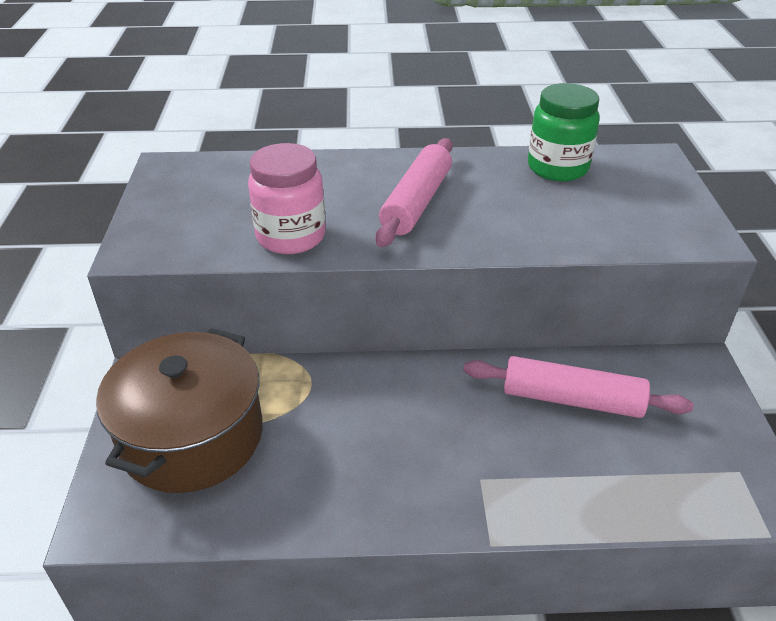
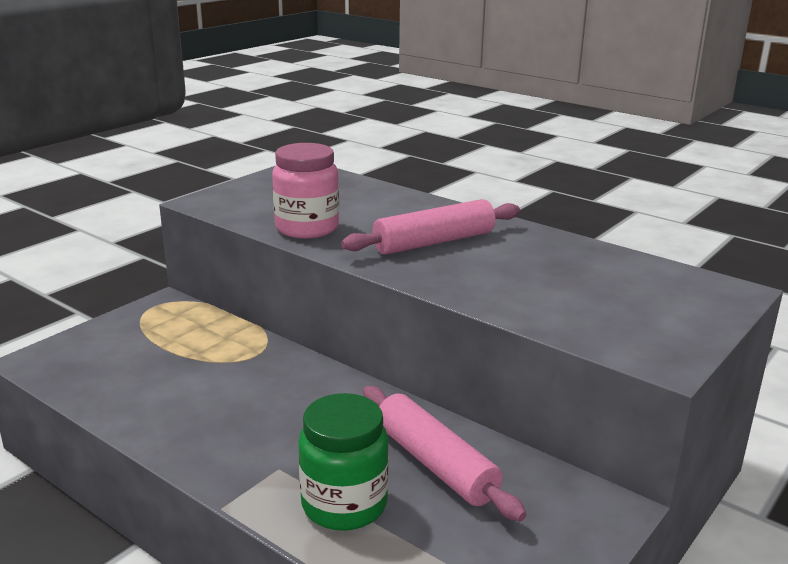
camera: 40 degrees right, 15 degrees down
brown pot [96,328,263,493] -> none
green jar [528,83,600,181] -> green jar moved to [298,393,389,531]

